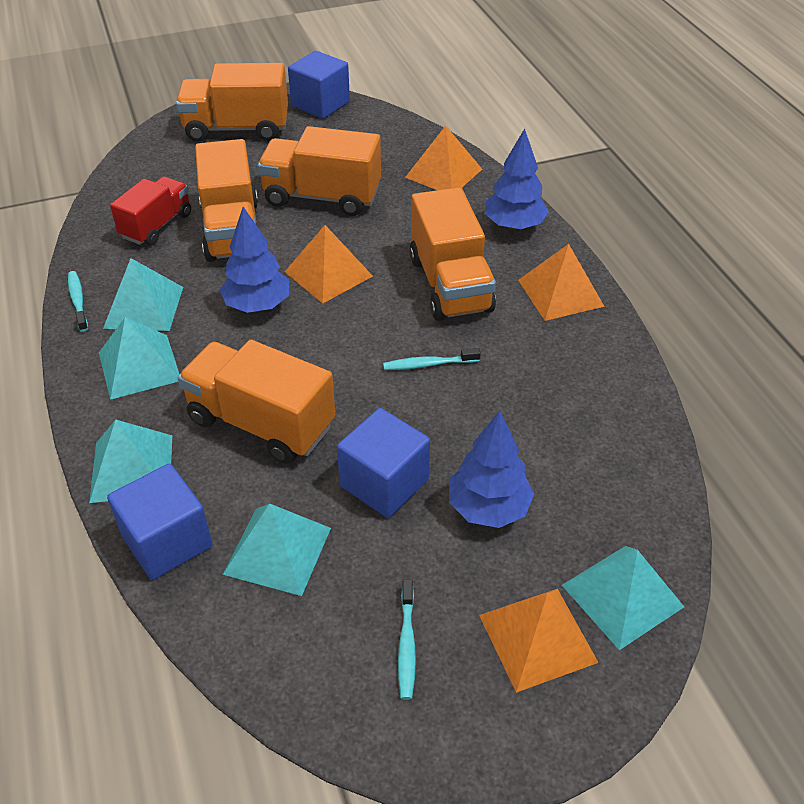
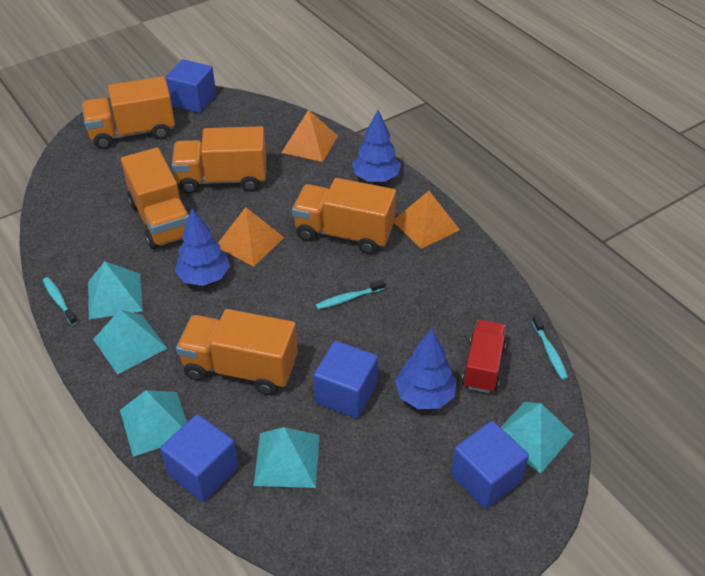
camera: 15 degrees left, 0 degrees up
red truck [110,176,191,245] -> red truck moved to [462,320,506,393]
turquoise toothbrush [398,579,416,700] -> turquoise toothbrush moved to [532,315,568,380]
orange truck [409,187,496,321] -> orange truck turned 135 degrees clockwise [292,178,396,254]
orange pyramid [479,589,599,693] -> blue cube [451,421,529,509]

